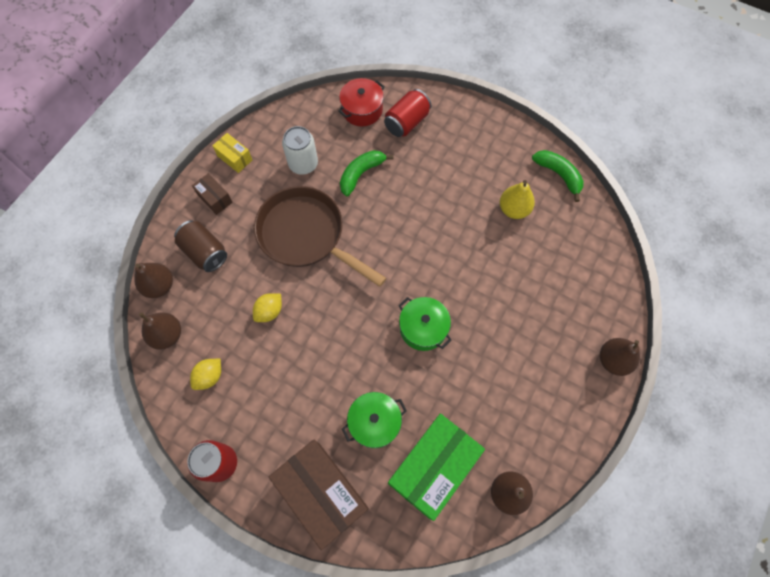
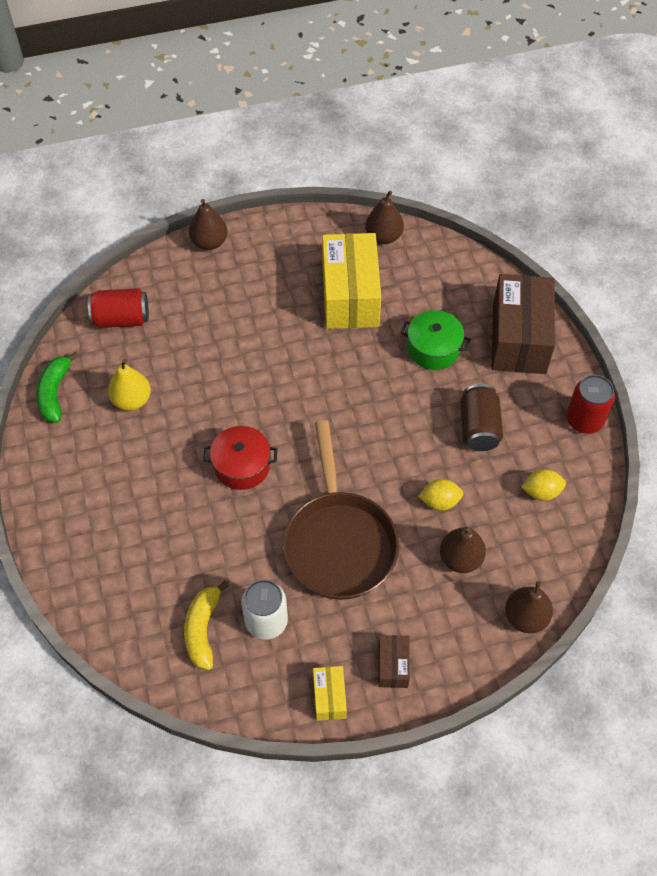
camera: 135 degrees left, 10 degrees down
brown pear [139,312,181,350] -> brown pear moved to [440,527,486,573]
brown can [174,220,227,272] -> brown can moved to [460,384,503,451]
red pot [338,78,385,126] -> red pot moved to [203,426,277,490]
green banana [340,150,394,196] -> none
red can [384,89,432,137] -> red can moved to [88,288,149,328]
green box [388,413,485,521] -> none
green pot [398,297,451,351] -> none
none -> yellow banana [184,581,229,670]
none -> yellow box [322,233,381,329]

